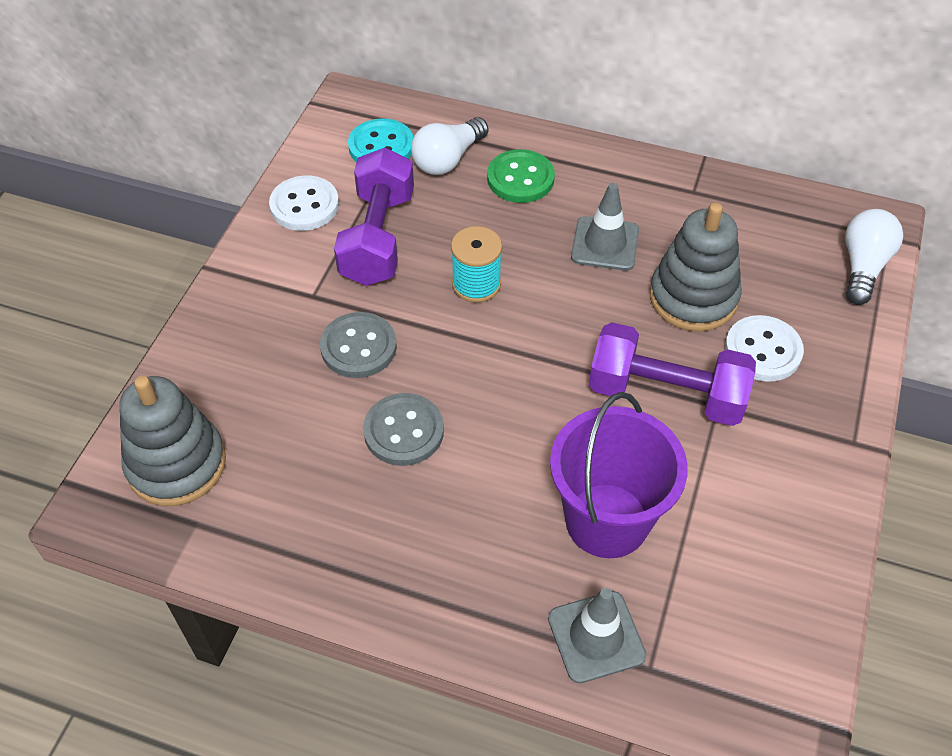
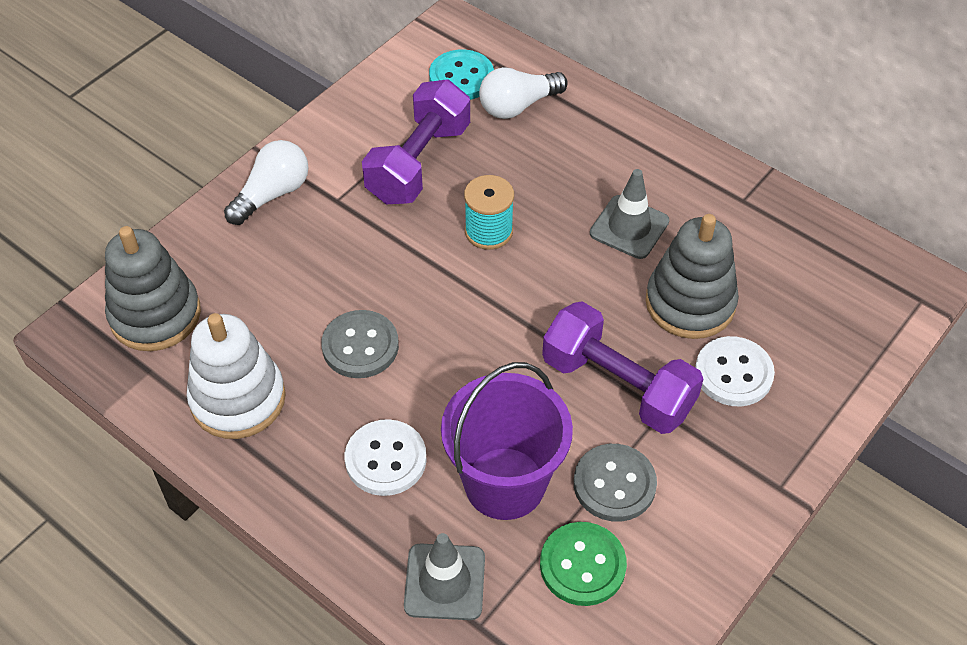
camera: 20 degrees right, 0 degrees up
white button [269,175,339,231] -> white button moved to [345,419,427,496]
grey button [320,312,397,378] -> grey button moved to [574,444,657,522]
green button [487,149,555,203] -> green button moved to [540,522,627,606]
white light bulb [845,209,903,305] -> white light bulb moved to [224,140,308,225]
none -> white stacking toy [187,313,286,439]

